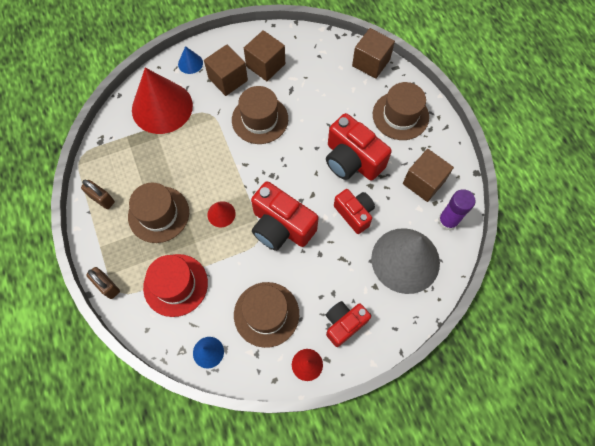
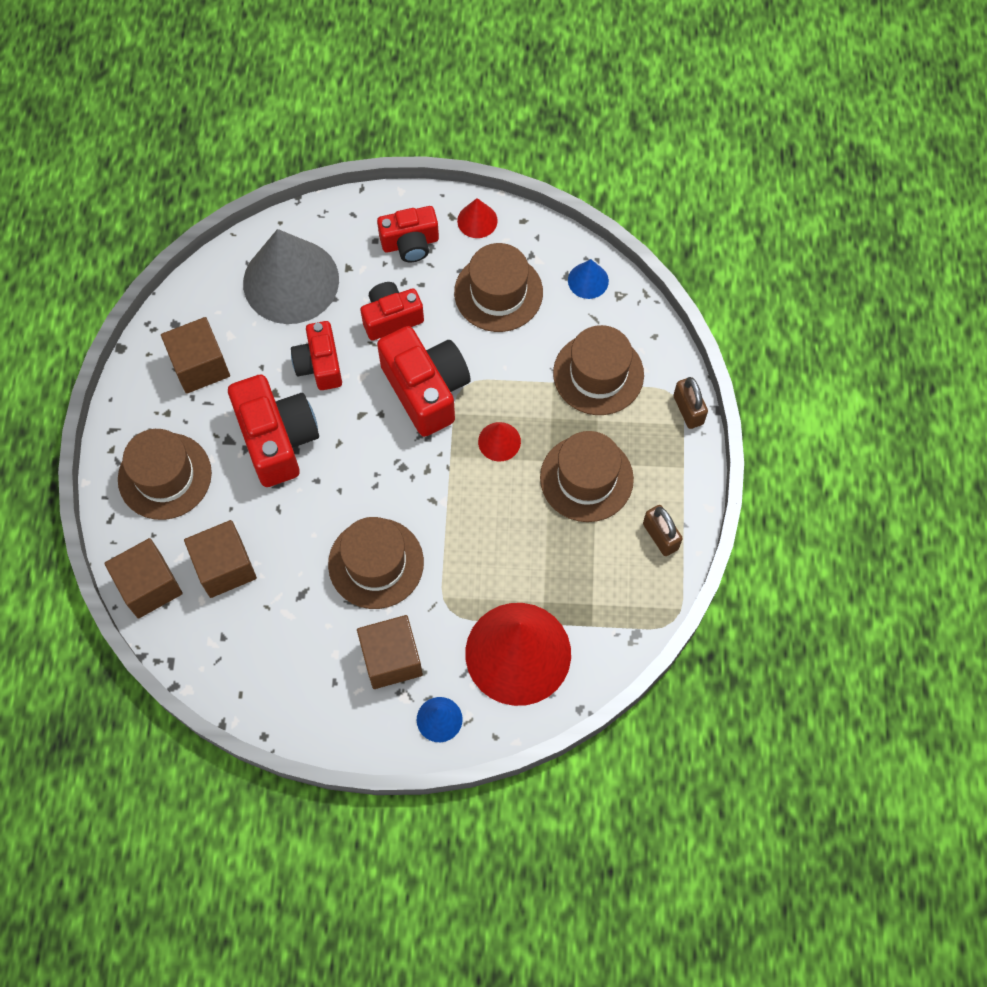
camera: 155 degrees left, 0 degrees up
red hat [143,254,208,317] -> brown hat [553,325,644,415]
brown cube [244,30,285,81] -> brown cube moved to [184,520,257,598]
purple glue stick [438,189,476,231] -> none
none -> red camera [361,282,424,341]

